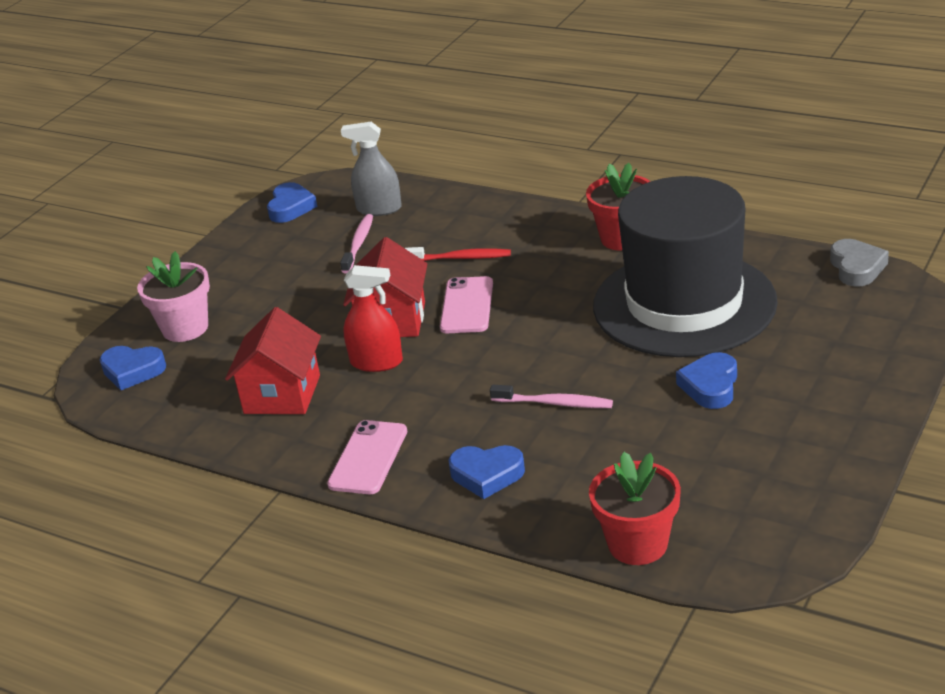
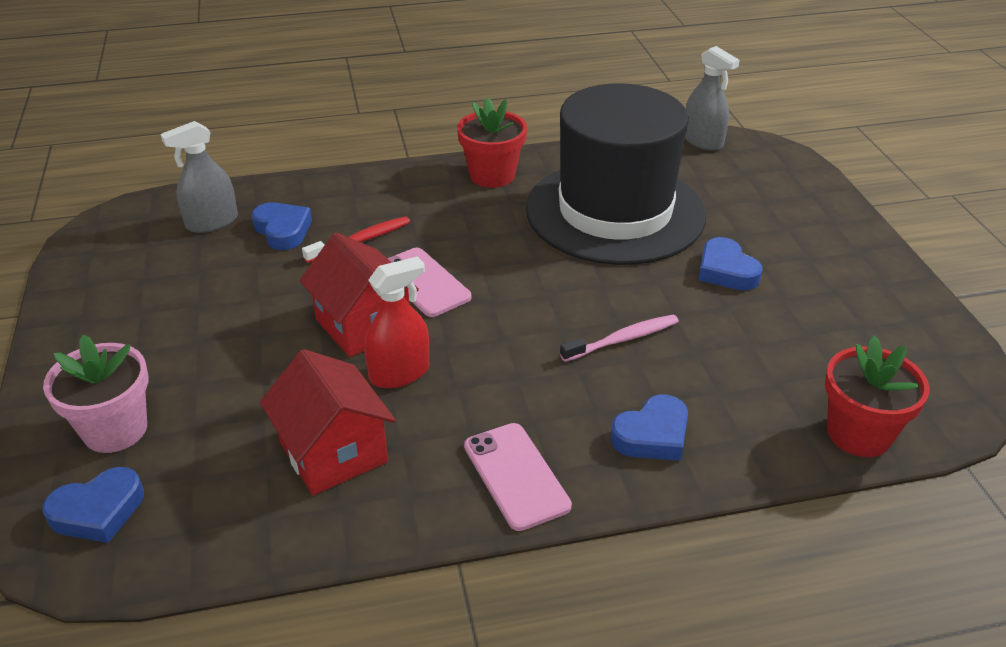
camera: 45 degrees left, 5 degrees up
blue heart [267,182,317,223] -> blue heart moved to [252,202,312,250]
pink toothbrush [340,214,373,273] -> none
grey heart [830,239,889,287] -> grey spray bottle [685,46,740,151]

